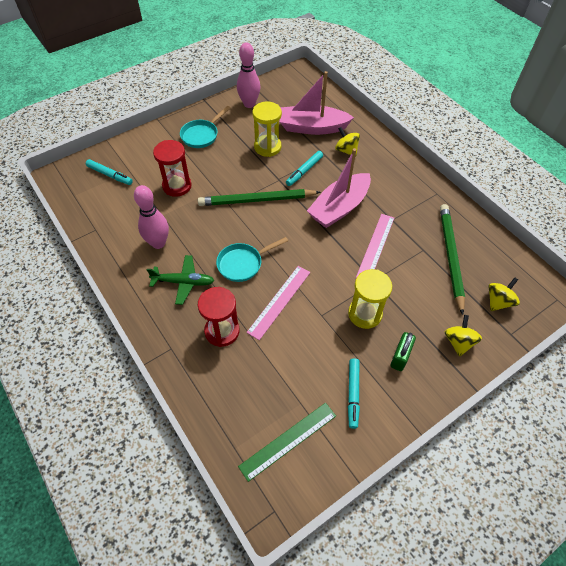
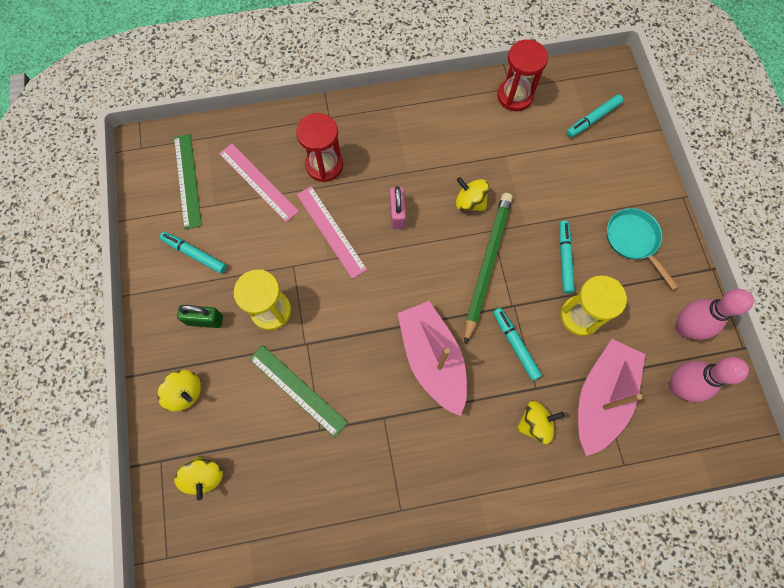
camera: 115 degrees right, 15 degrees up
pink bowling pin [134,185,169,249] -> pink bowling pin moved to [669,357,749,402]
green plane [147,255,214,305] -> none
red hourglass [153,140,192,197] -> red hourglass moved to [497,40,548,111]
turquoise pan [216,237,288,282] -> pink padlock [390,186,406,229]
pink ruler [356,214,394,278] -> pink ruler moved to [219,144,299,222]
green padlock [390,332,416,371] -> green padlock turned 45 degrees counterclockwise [177,305,223,328]
green pencil [440,204,465,315] -> none
none -> green ruler [249,345,348,437]
none -> yellow spinning top [456,177,489,211]
none -> turquoise marker [559,221,575,294]

